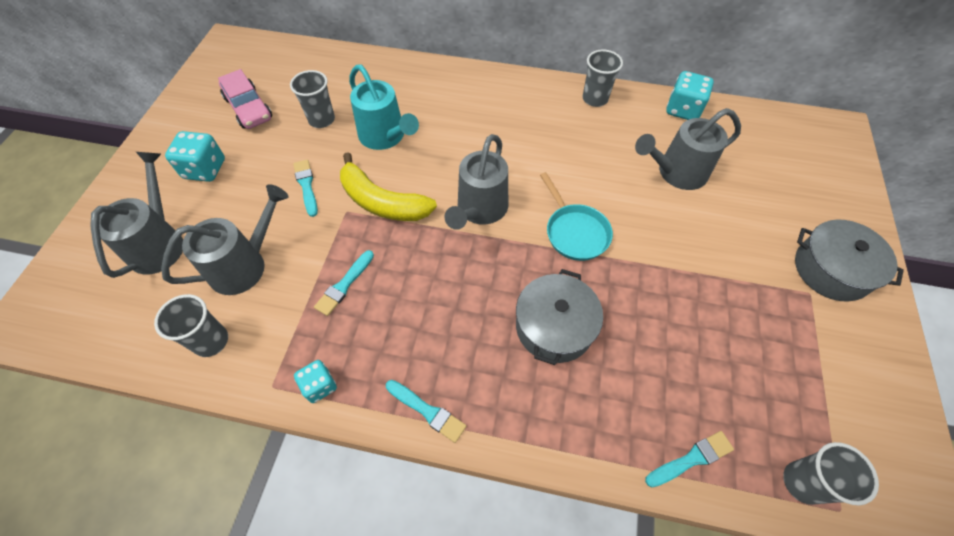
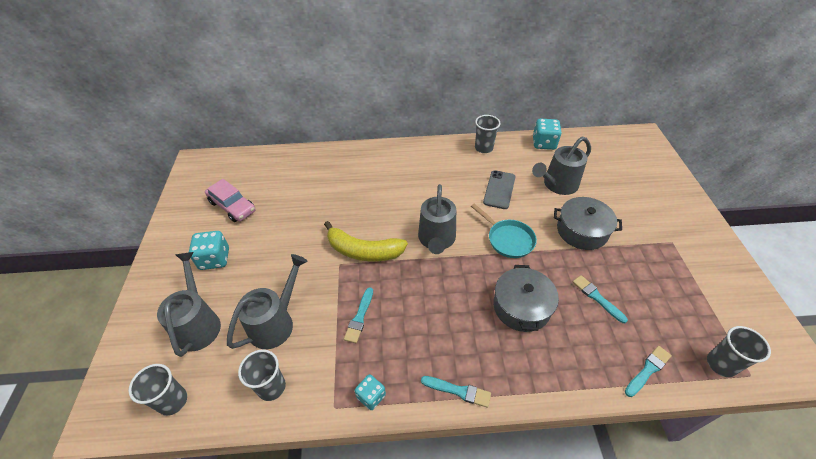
camera: 15 degrees left, 10 degrees down
grey cup [290,70,335,128] -> grey cup moved to [128,364,187,416]
turquoise brush [293,160,318,217] -> turquoise brush moved to [572,275,628,323]
turquoise watering can [349,65,419,150] -> none
grey pot [795,220,904,302] -> grey pot moved to [554,197,622,250]
none -> grey phone [483,170,515,209]

